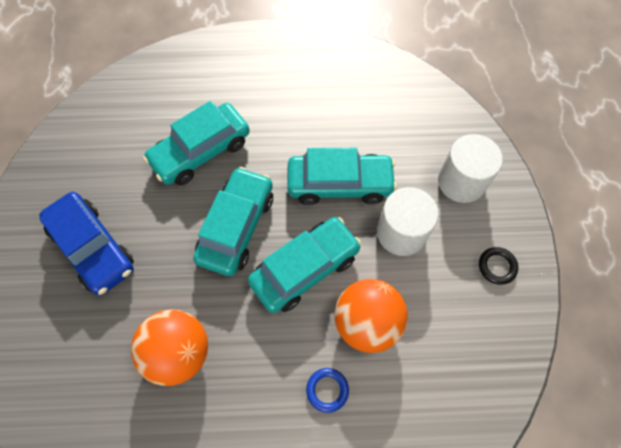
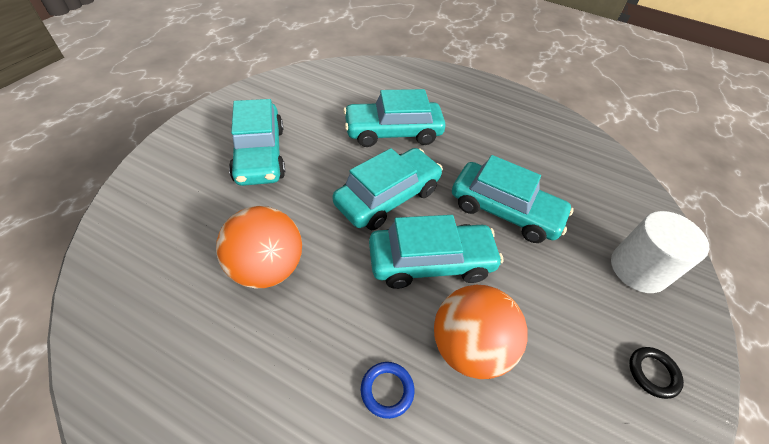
camera: 25 degrees right, 15 degrees down
blue car [39,192,134,295] -> turquoise car [229,99,285,186]
white cylinder [377,187,438,256] -> none

